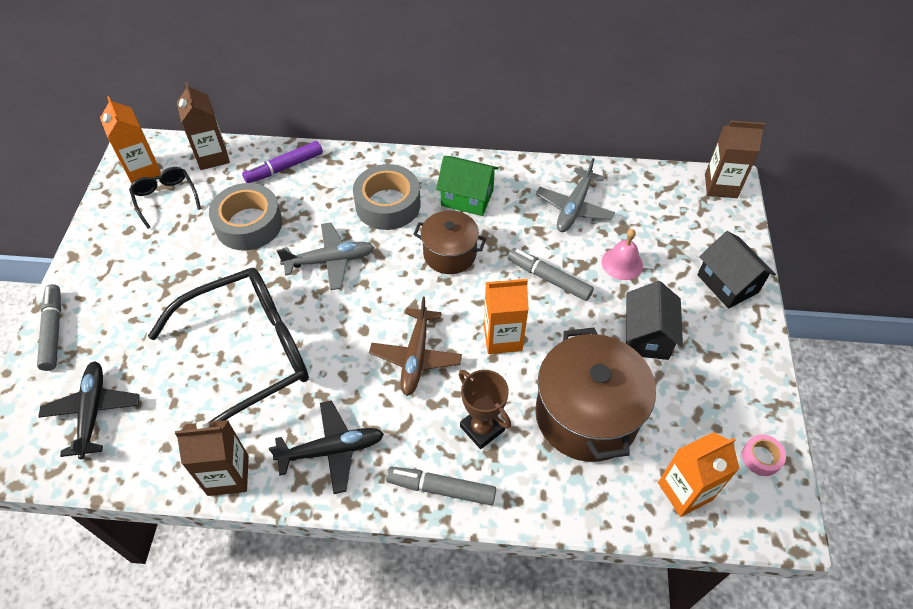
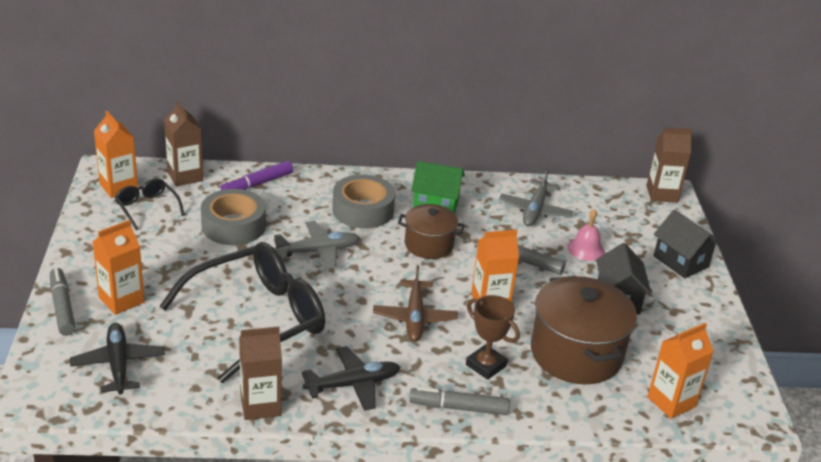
camera: 10 degrees left, 20 degrees down
pink tape [742,434,786,476] -> none
none -> orange carton [92,220,145,315]

